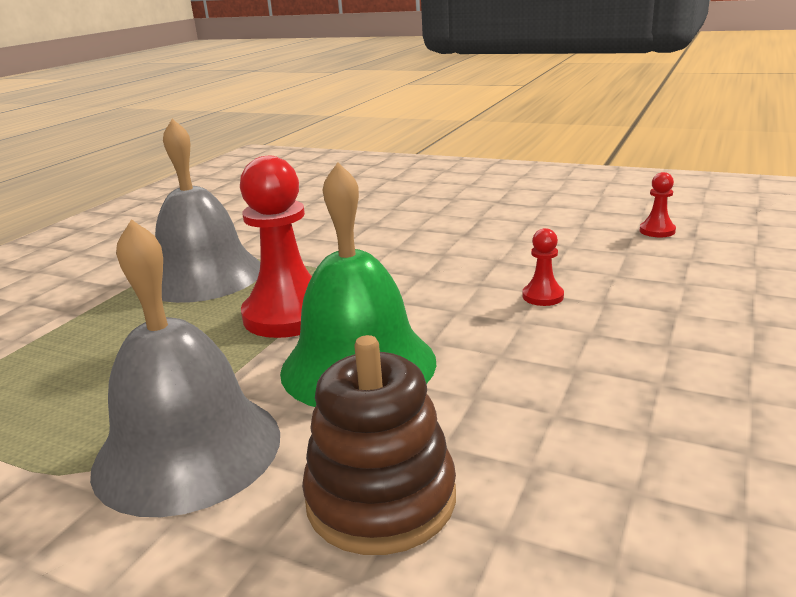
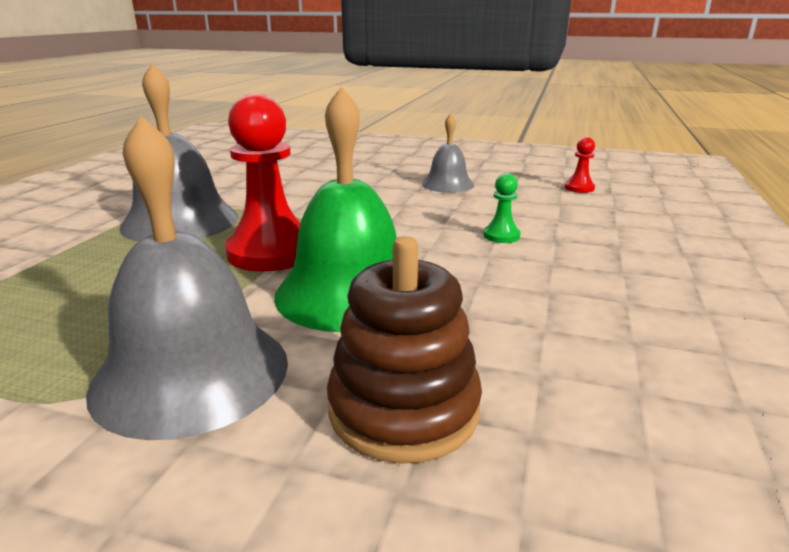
camera: 10 degrees left, 0 degrees up
red pawn [522,228,564,306] -> green pawn [483,173,520,243]
none -> grey bell [422,114,474,193]

